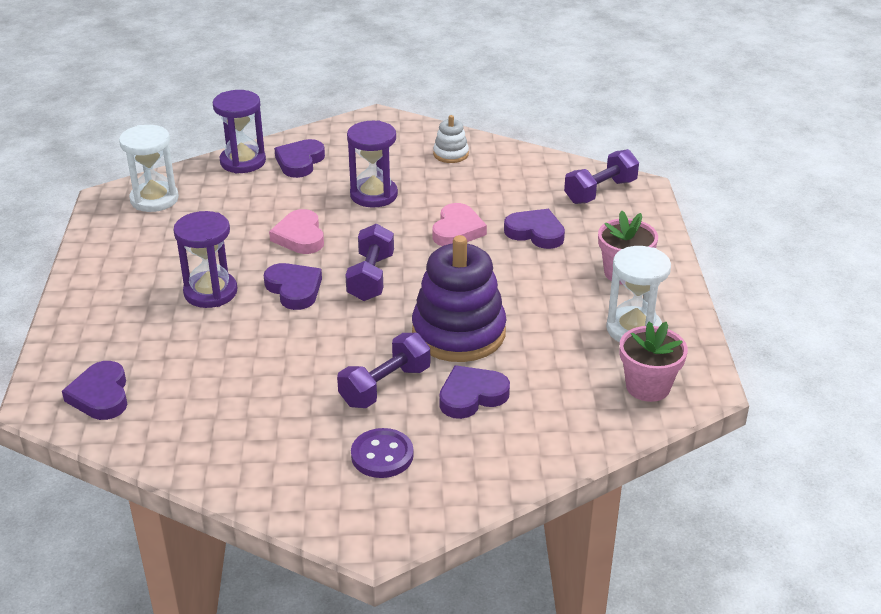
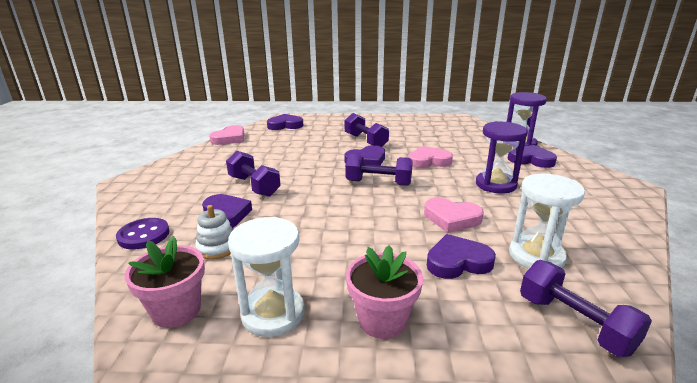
camera: 95 degrees right, 10 degrees down
white hourglass [119,125,179,212] -> white hourglass moved to [509,174,585,269]
purple hourglass [173,211,237,308] -> purple dumbbell [344,113,389,147]
purple button [351,428,414,478] -> purple button moved to [116,218,169,250]
purple stacking toy [412,235,506,362] -> none
white stacking toy [433,115,469,163] -> white stacking toy moved to [195,205,233,260]
purple heart [504,209,565,249] -> purple heart turned 135 degrees counterclockwise [427,234,496,279]
none -> pink heart [209,125,245,145]

